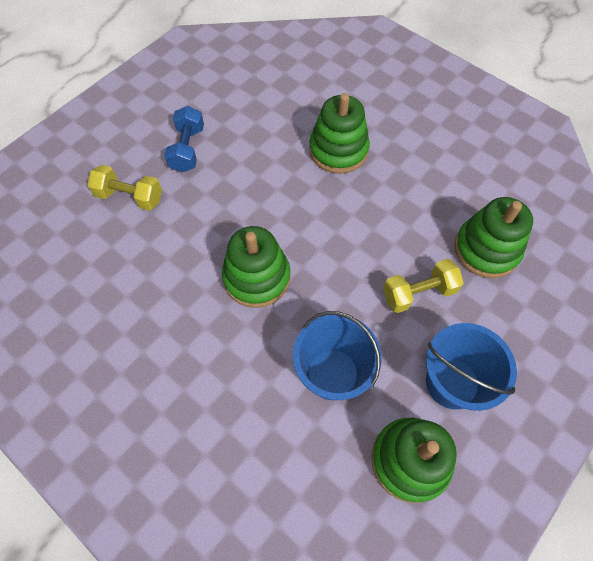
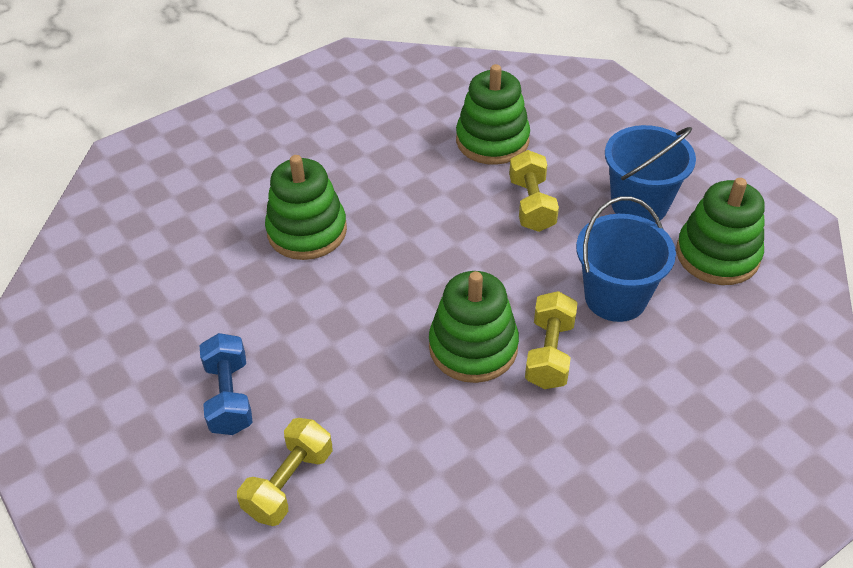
camera: 75 degrees left, 15 degrees down
blue dumbbell [164,106,204,172] -> blue dumbbell turned 60 degrees clockwise [200,333,253,435]
none -> yellow dumbbell [525,291,578,389]

